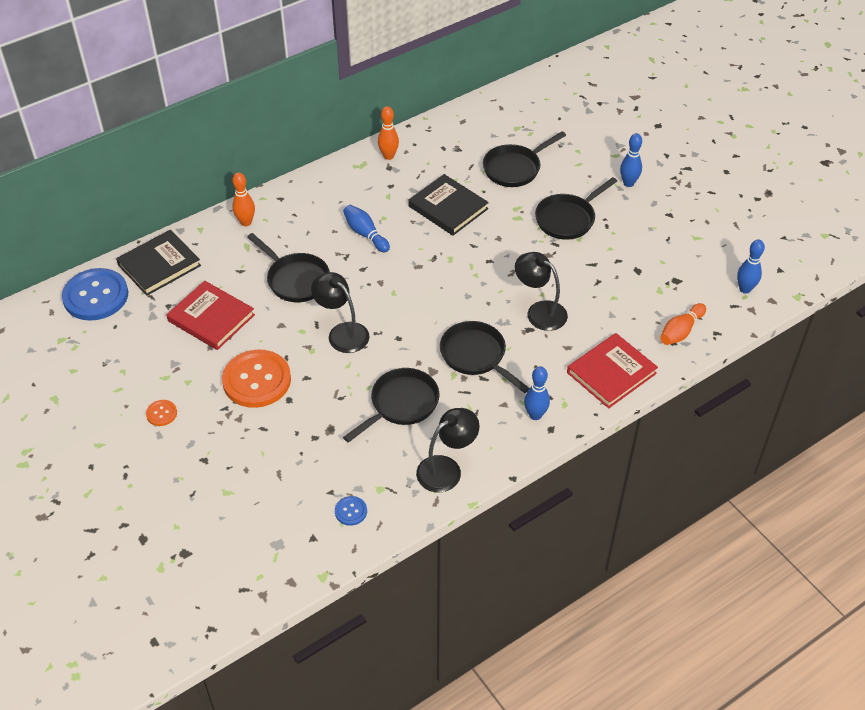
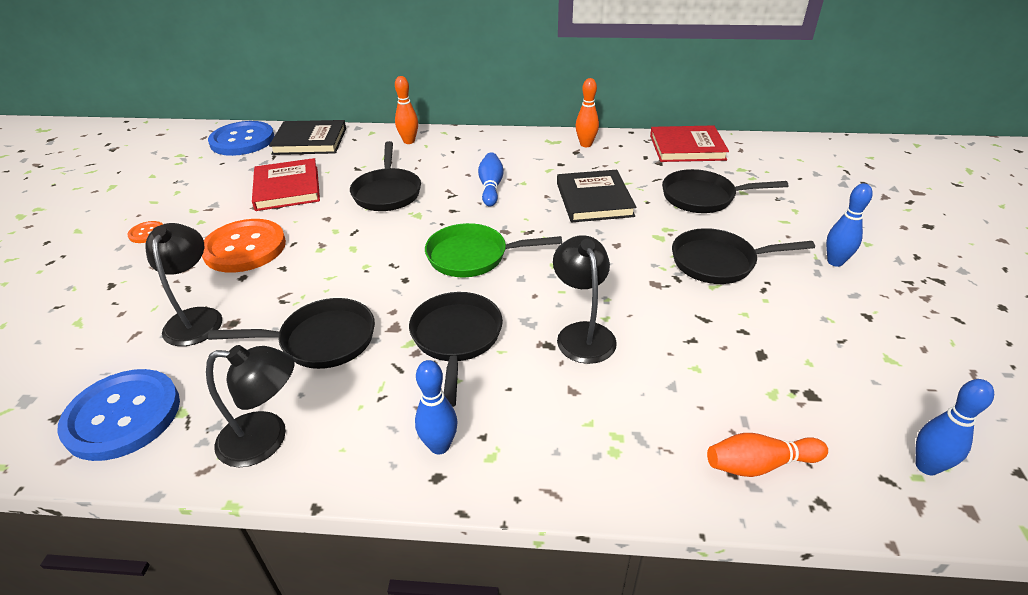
camera: 40 degrees right, 10 degrees down
black lamp [311,272,370,353] -> black lamp moved to [145,223,222,346]
blue button [335,496,367,526] -> blue button [57,369,180,461], size x2.28
red book [567,333,658,408] -> red book moved to [650,125,729,162]
none -> green pan [425,223,562,277]

